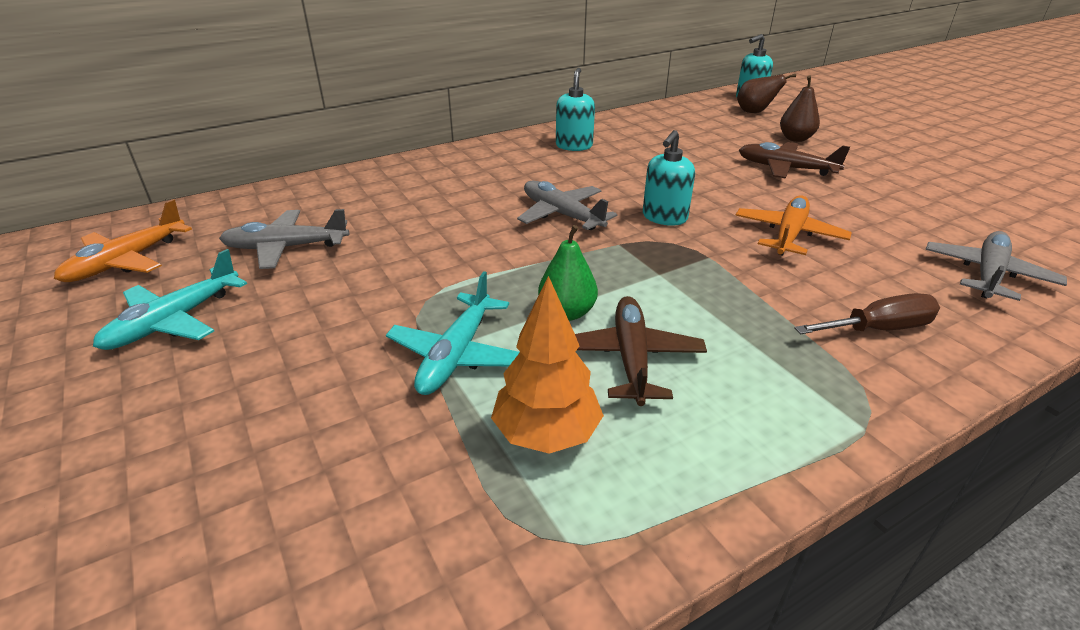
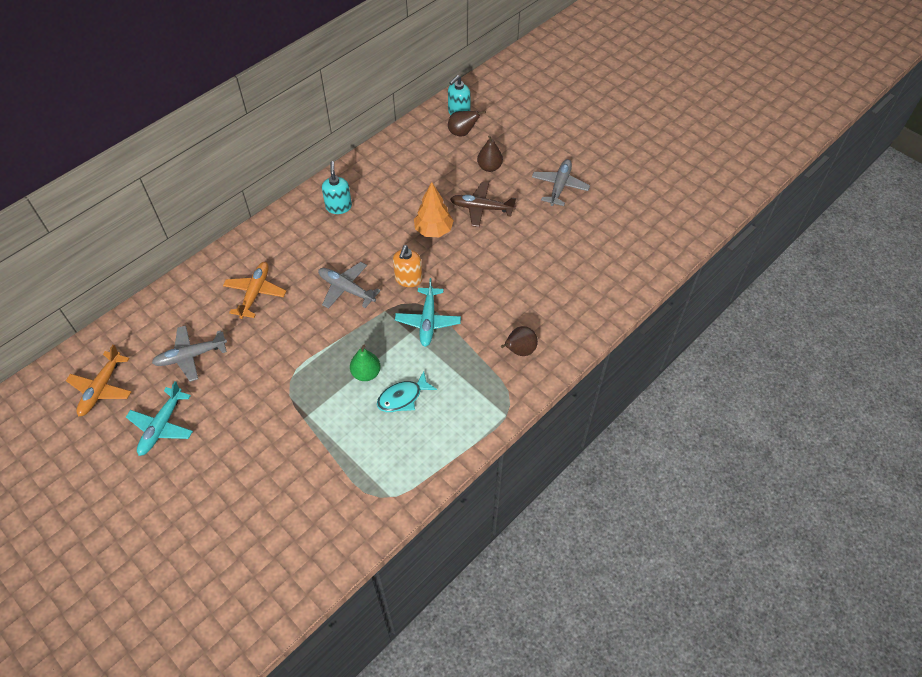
camera: 15 degrees left, 20 degrees up
turquoise plane [386,271,520,395] -> turquoise plane moved to [395,278,461,347]
orange tree [491,276,604,454] -> orange tree moved to [414,182,454,237]
brown plane [575,296,707,406] -> turquoise fish [377,371,437,412]
turquoise soap dispenser [643,130,695,226] -> orange soap dispenser [393,245,422,287]
orange plane [735,195,852,256] -> orange plane moved to [223,262,286,319]
brown screwdriver [794,293,940,334] -> brown pear [501,326,538,356]
grey plane [925,231,1067,301] -> grey plane moved to [532,159,590,206]

